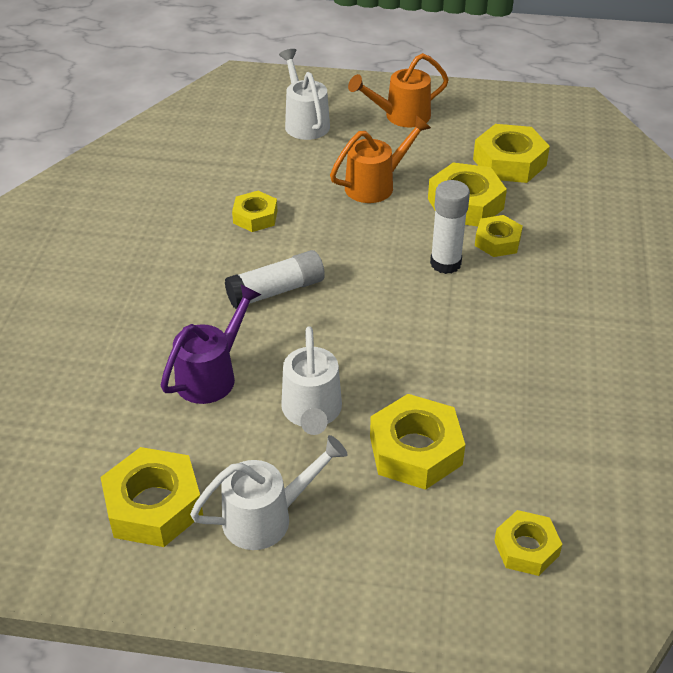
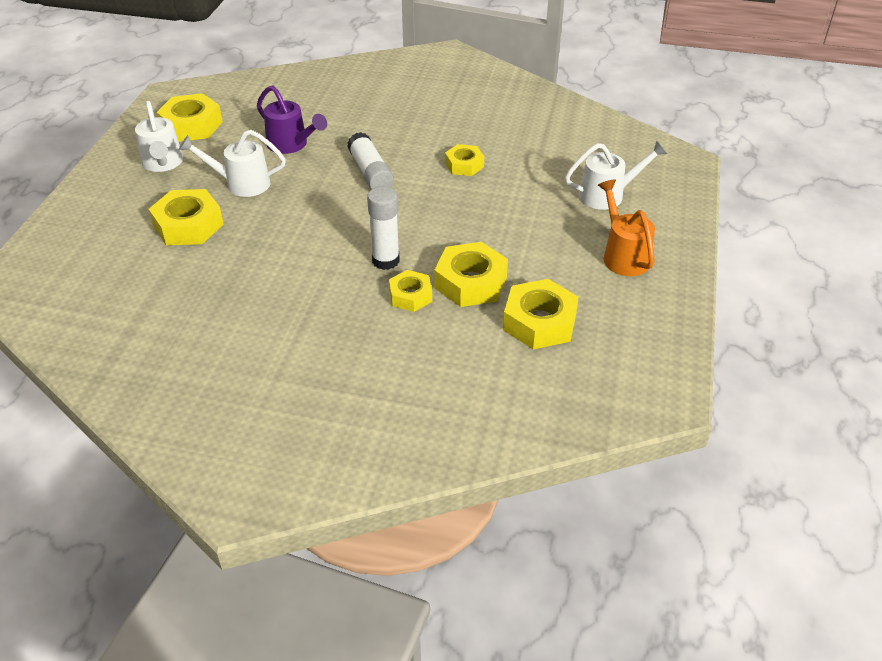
camera: 95 degrees right, 0 degrees up
orange watering can [330,115,431,203] -> none
yellow nut [494,510,562,576] -> none

